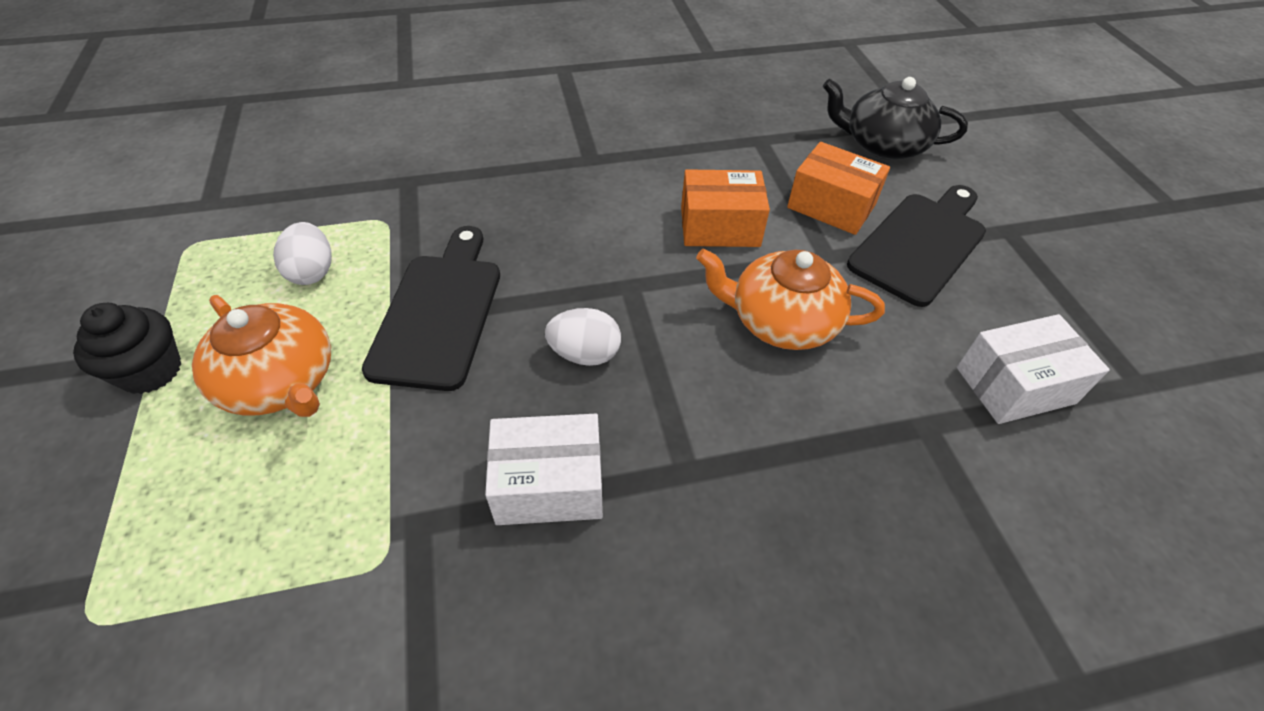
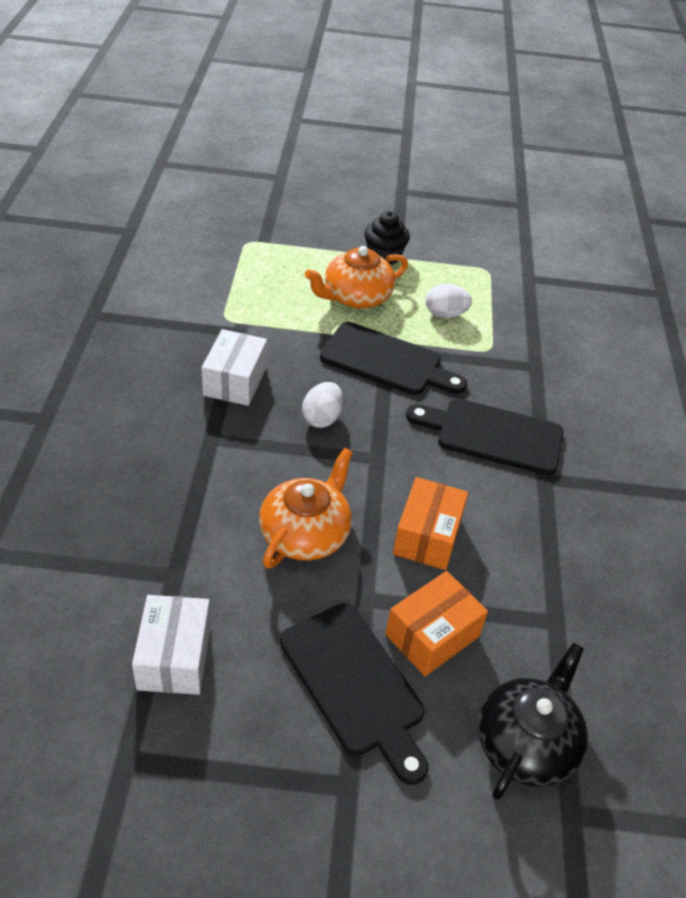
camera: 105 degrees right, 5 degrees down
none -> black cutting board [406,399,564,475]

